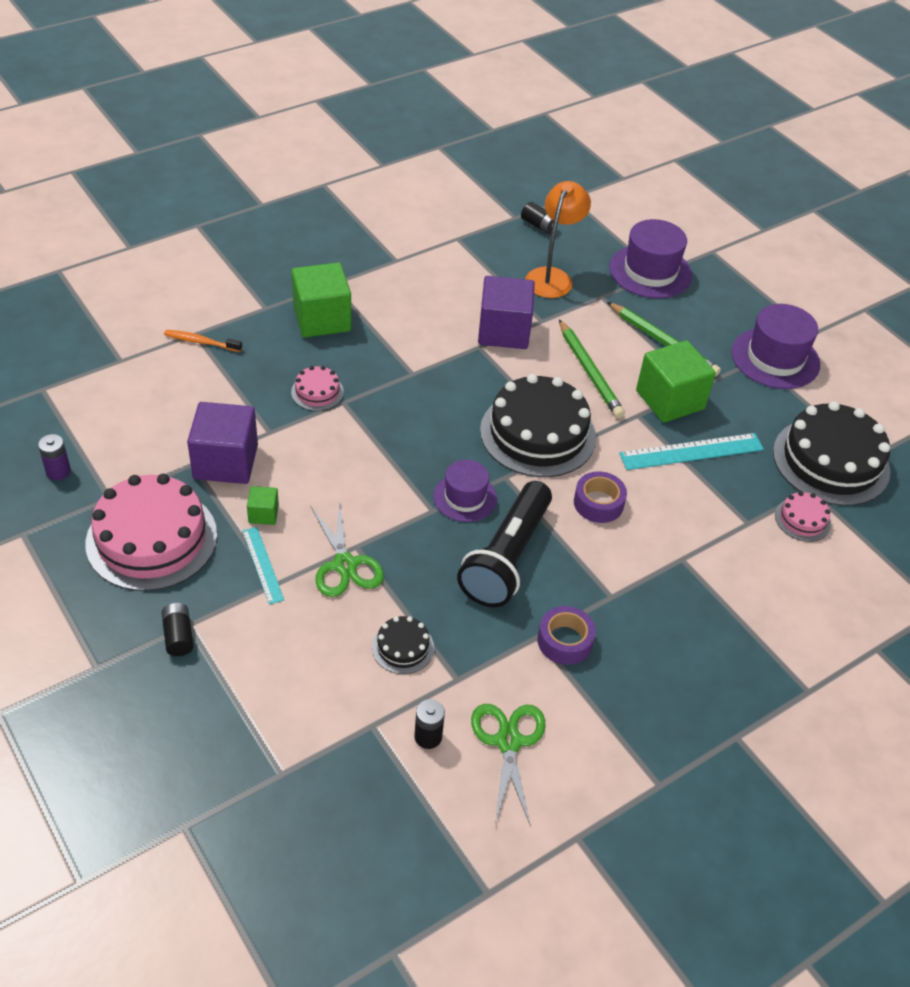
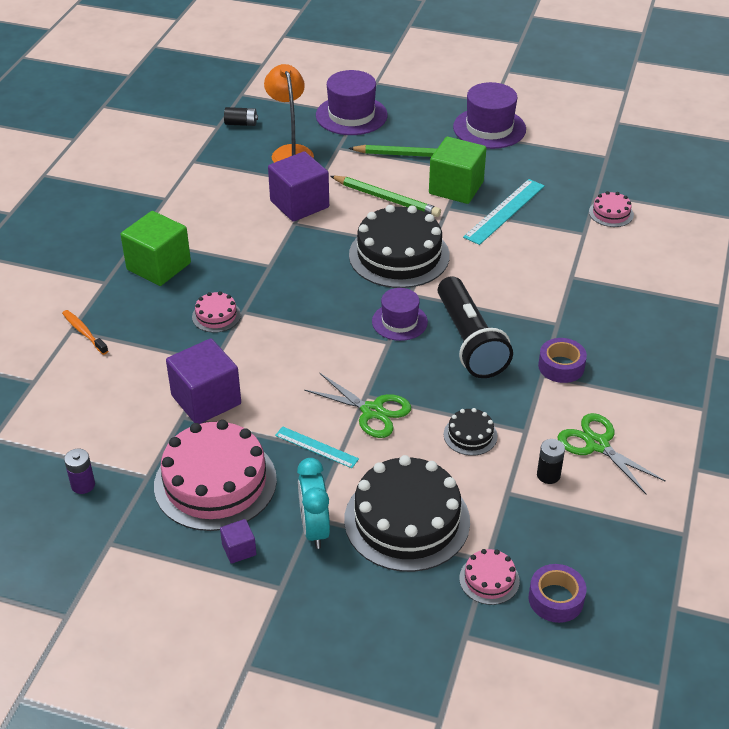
camera: 35 degrees left, 5 degrees down
black battery [161,603,194,656] -> turquoise clock [297,458,330,549]
orange toothbrush [164,330,242,352] -> orange toothbrush turned 75 degrees clockwise [62,310,108,355]
green cube [247,486,279,525] -> none
purple tape [574,471,627,523] -> purple tape moved to [529,564,586,623]
black cake [773,401,891,506] -> black cake moved to [344,455,470,572]
none -> purple cube [220,519,256,564]
none -> pink cake [459,549,520,605]

